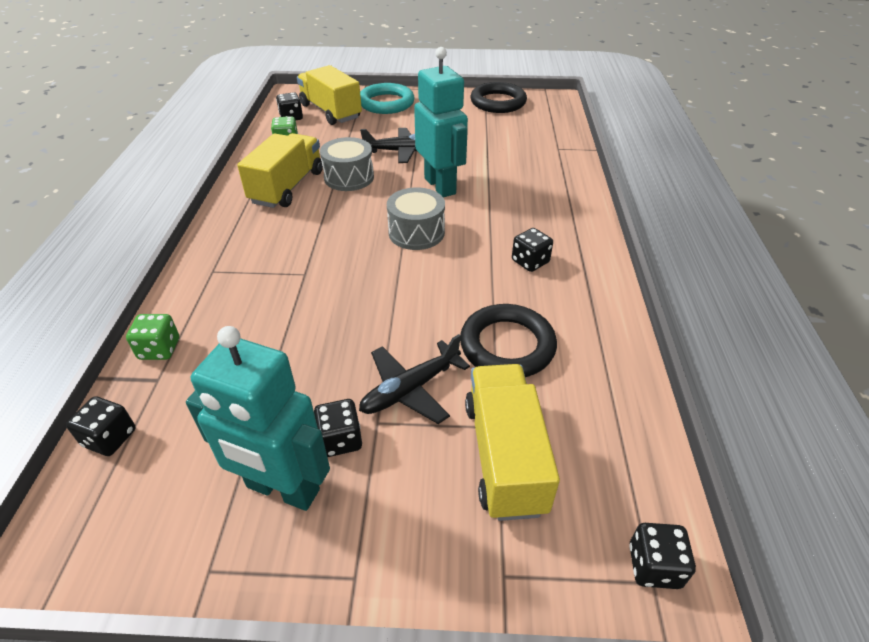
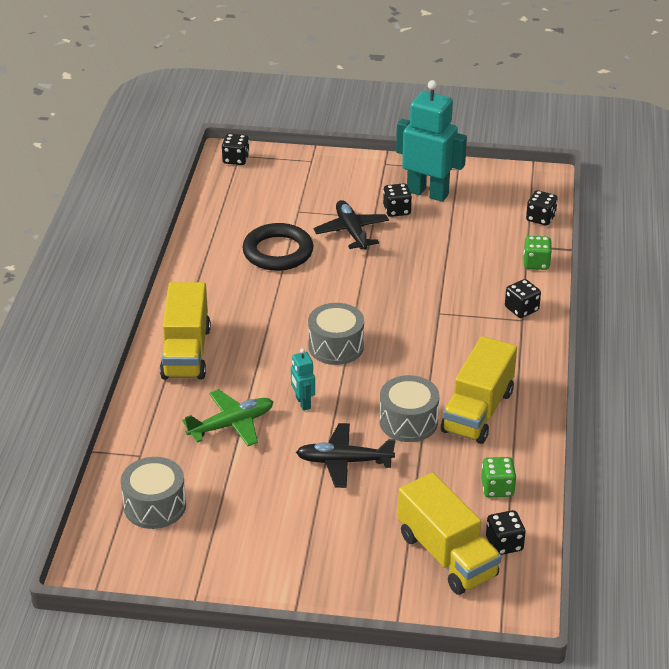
camera: 175 degrees left, 5 degrees down
black plane [359,334,470,424] -> black plane turned 75 degrees counterclockwise [314,200,389,250]
turquoise ring [360,83,414,114] -> none
turquoise robot [414,47,468,197] -> turquoise robot [291,348,315,411], size x0.47
yellow truck [465,364,560,521] -> yellow truck moved to [160,282,211,380]
black ring [470,82,527,113] -> none
black dice [512,228,553,272] -> black dice moved to [505,279,541,318]
none -> grey drum [121,457,186,529]
none -> green plane [182,389,273,446]

